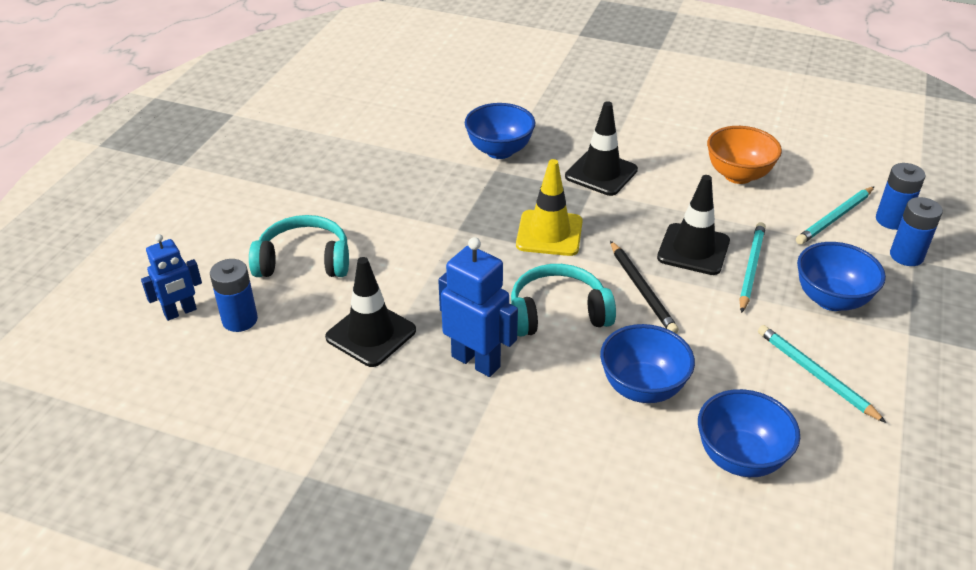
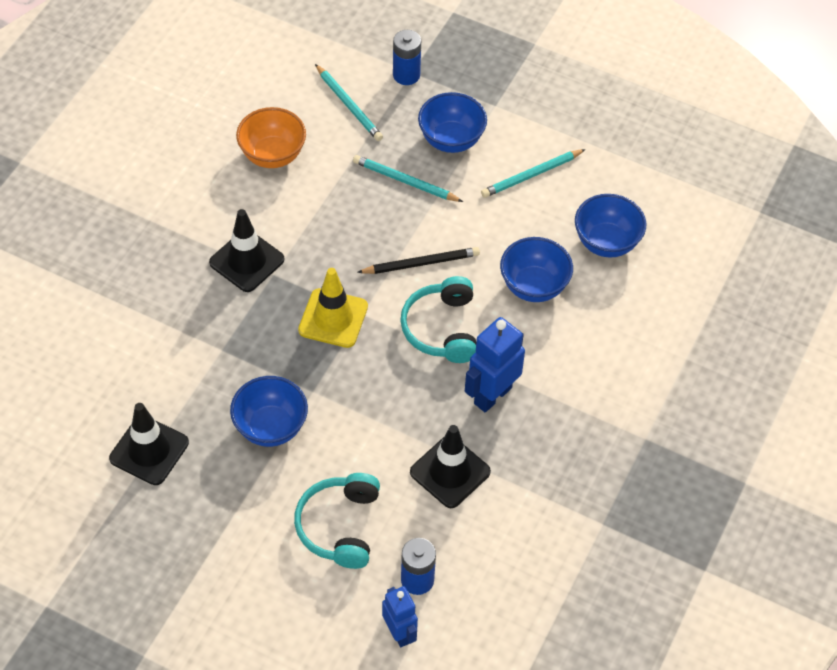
camera: 85 degrees left, 15 degrees up
blue bowl [465,103,535,159] -> blue bowl moved to [230,376,308,447]
black traffic cone [657,175,730,275] -> black traffic cone moved to [109,403,189,485]
blue battery [876,163,926,230] -> none

